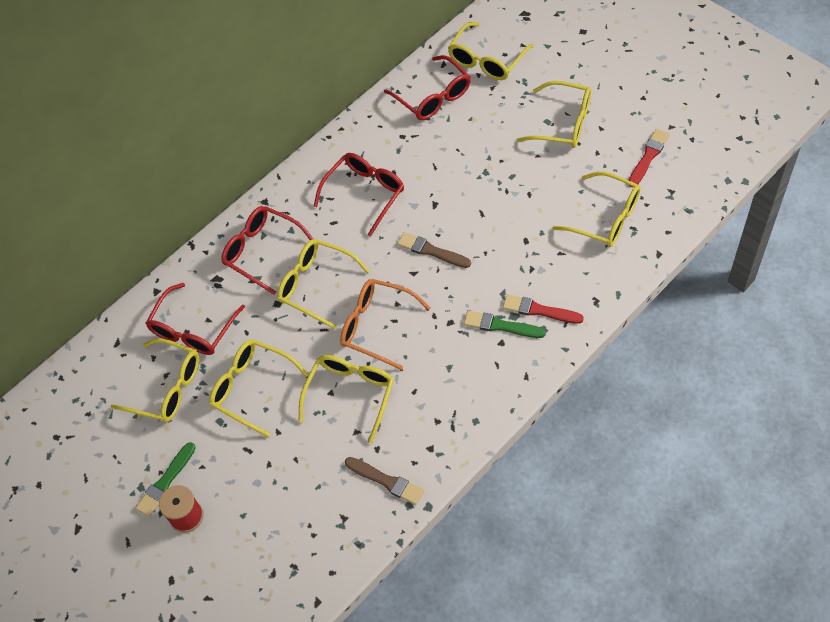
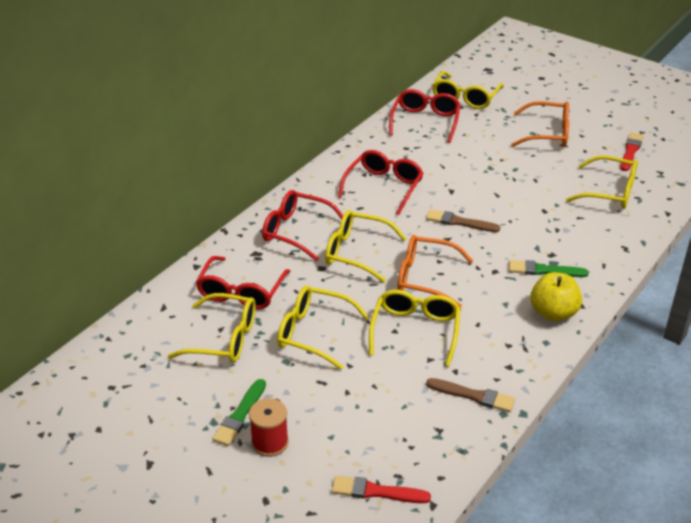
camera: 15 degrees left, 20 degrees down
red glasses [384,55,471,120] -> red glasses turned 120 degrees counterclockwise [389,89,461,143]
red brush [503,294,584,324] -> red brush moved to [332,476,431,503]
yellow glasses [517,81,591,148] -> orange glasses [511,101,569,147]
none -> yellow apple [530,272,582,322]

